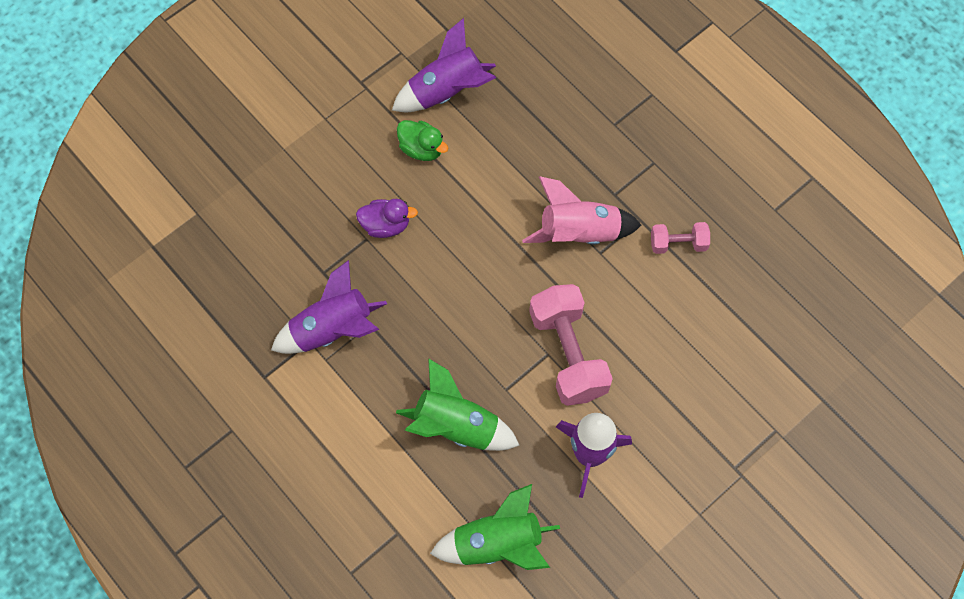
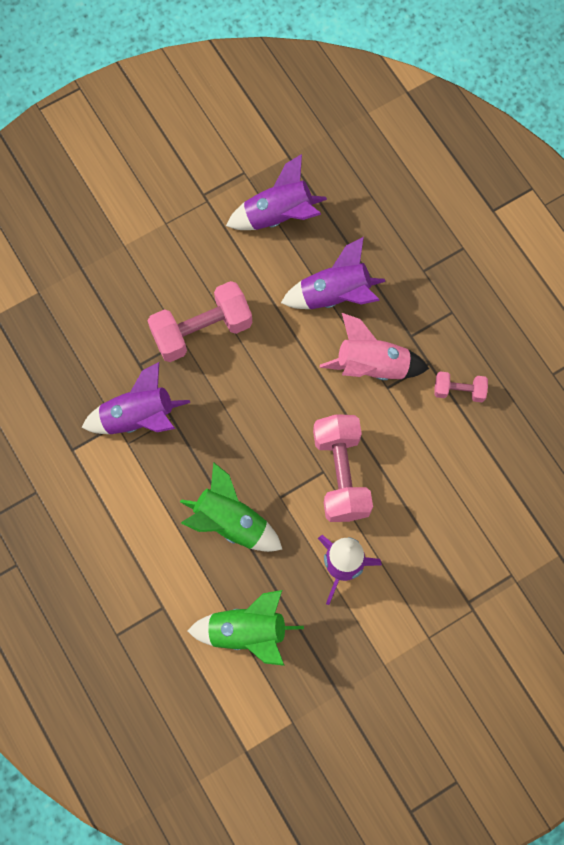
camera: 10 degrees right, 5 degrees up
purple duck [356,199,418,238] -> pink dumbbell [148,281,252,362]
green duck [397,120,448,161] -> none
none -> purple rocket [281,237,385,309]

